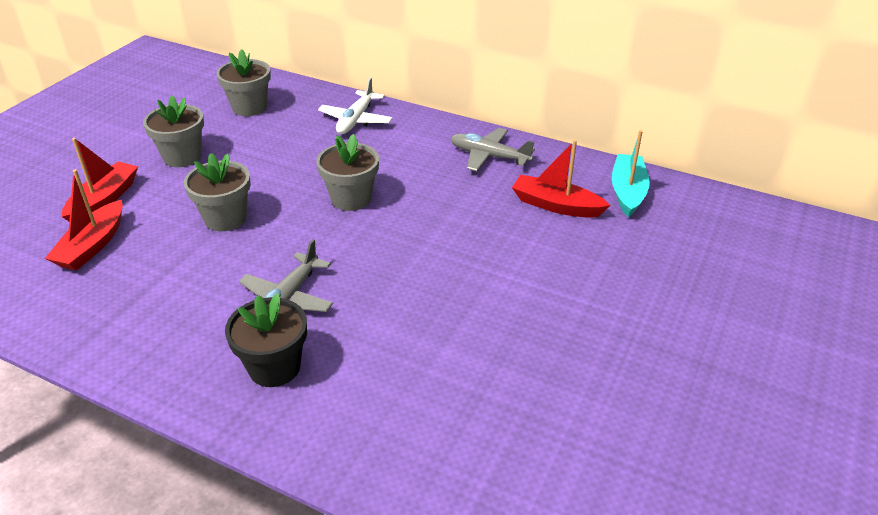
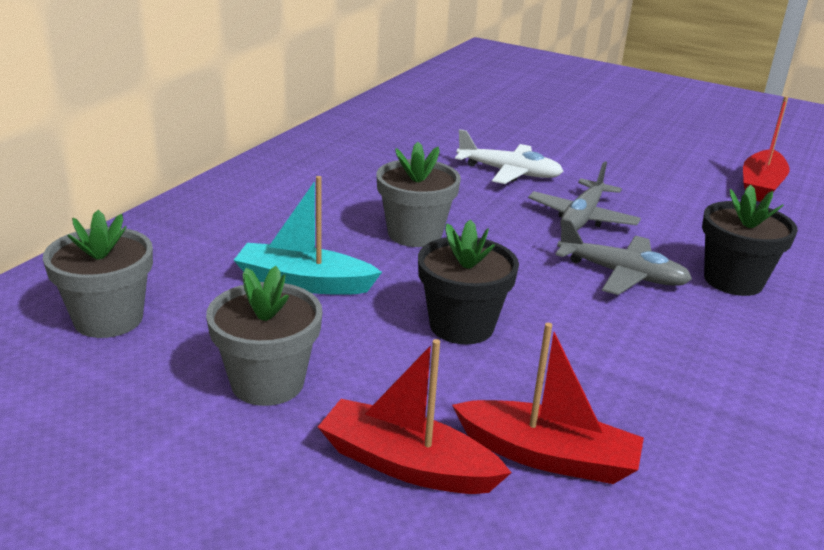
camera: 90 degrees left, 10 degrees down
grey flower pot [184,153,251,231] -> black flower pot [418,219,519,344]
white plane [318,77,392,134] -> white plane moved to [455,129,564,184]
grey plane [451,128,535,171] -> grey plane moved to [528,161,641,230]
red boat [512,140,610,218] -> red boat moved to [743,96,789,202]
turquoise boat [612,130,650,218] -> turquoise boat moved to [234,176,382,295]

